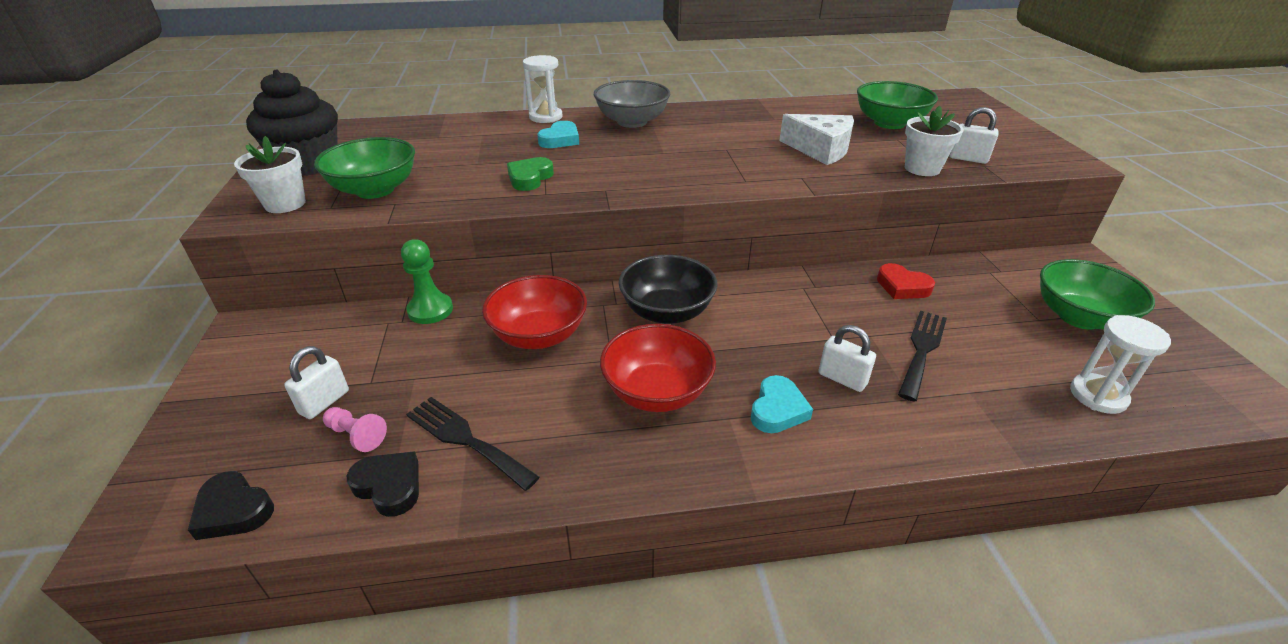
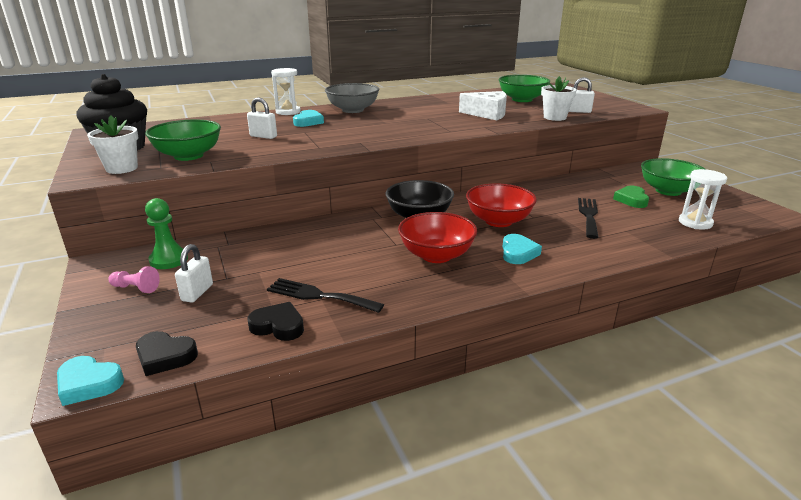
camera: 15 degrees left, 10 degrees down
pink pawn [323,407,387,452] -> pink pawn moved to [108,266,160,293]
green pawn [401,239,453,324] -> green pawn moved to [145,198,188,269]
red bowl [482,275,587,349] -> red bowl moved to [466,184,537,227]
green heart [507,157,554,191] -> green heart moved to [613,186,649,208]
white padlock [818,325,876,392] -> white padlock moved to [247,97,277,139]
red heart [877,263,935,299] -> none
none -> turquoise heart [57,356,124,406]

